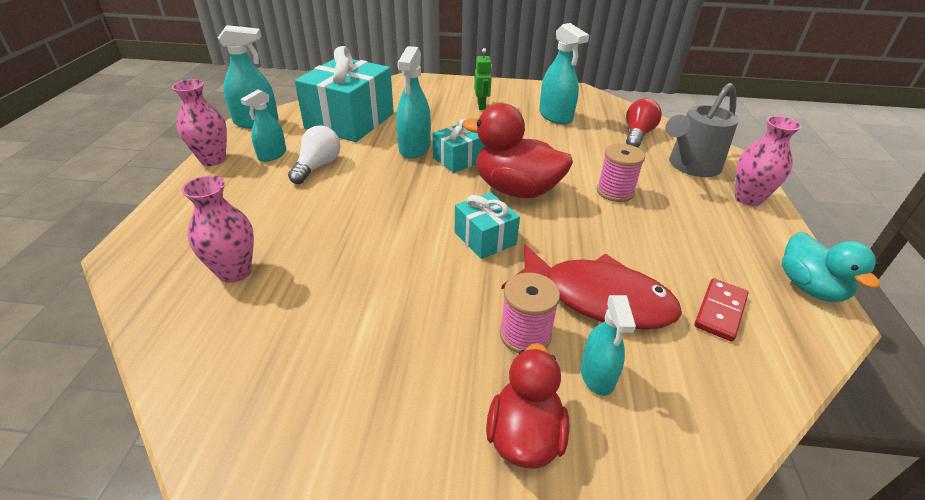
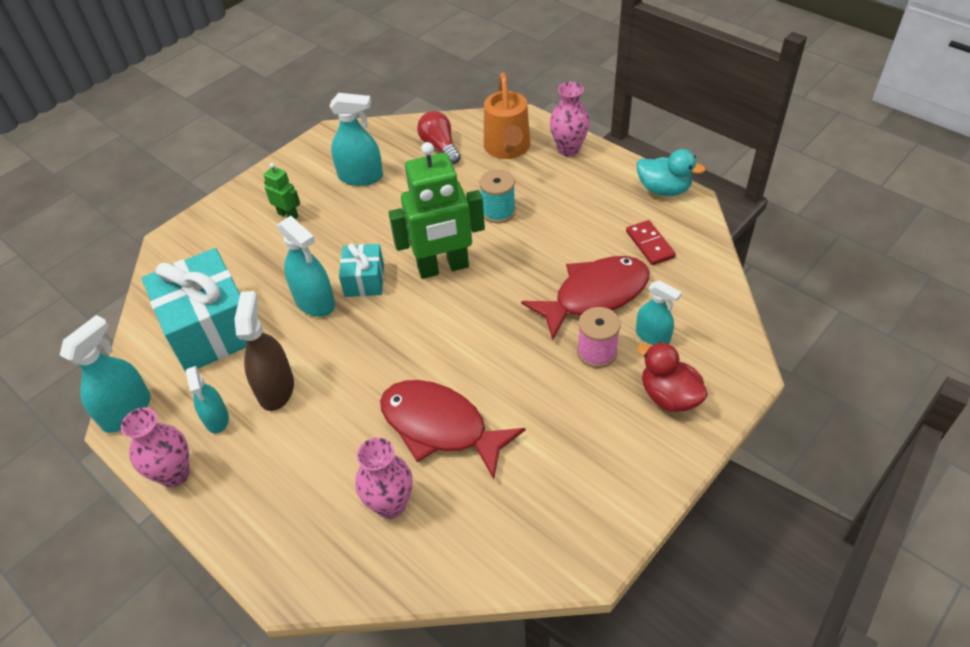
camera: 50 degrees left, 10 degrees up
white light bulb [288,125,341,184] -> brown spray bottle [234,291,294,411]
turquoise gift [455,192,520,259] -> none
red duck [463,103,573,199] -> green robot [389,142,485,279]
pink spool [597,144,645,202] -> turquoise spool [479,170,516,223]
grey watering can [665,83,739,177] -> orange watering can [484,73,531,159]
none -> red fish [380,380,525,479]

